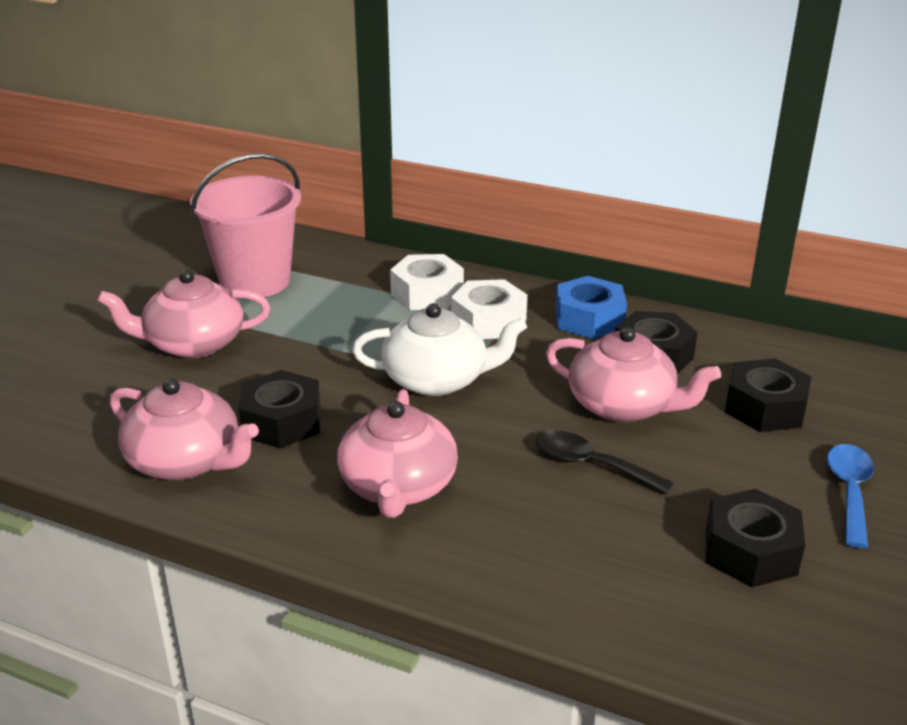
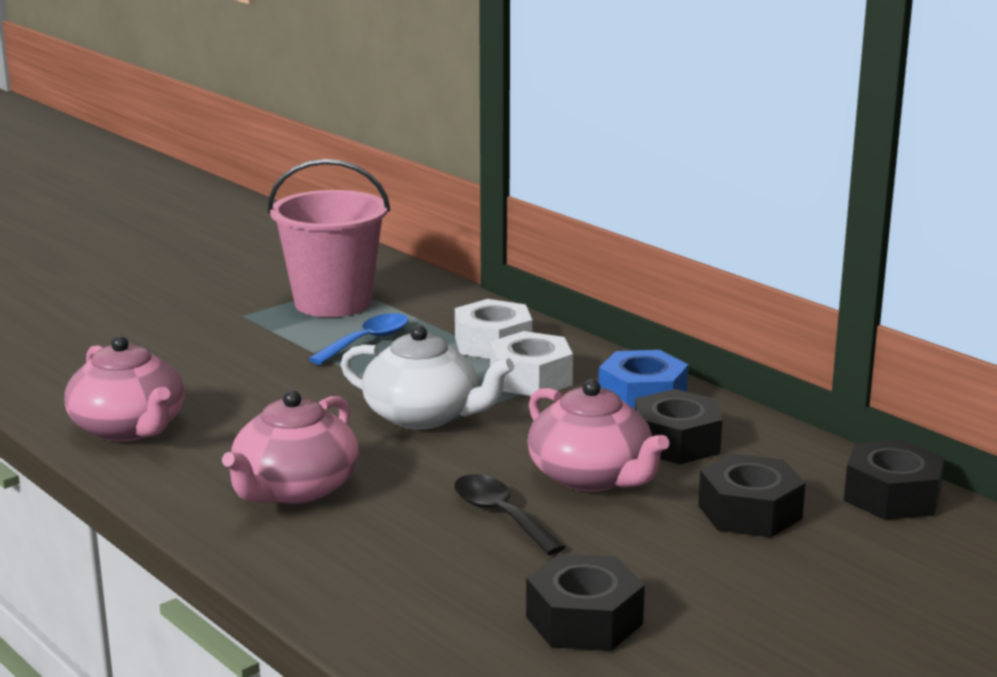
camera: 25 degrees right, 10 degrees down
pink teapot [97,270,270,358] -> none
black nut [238,370,321,448] -> black nut moved to [844,439,944,520]
blue spoon [827,444,874,548] -> blue spoon moved to [309,313,409,365]

